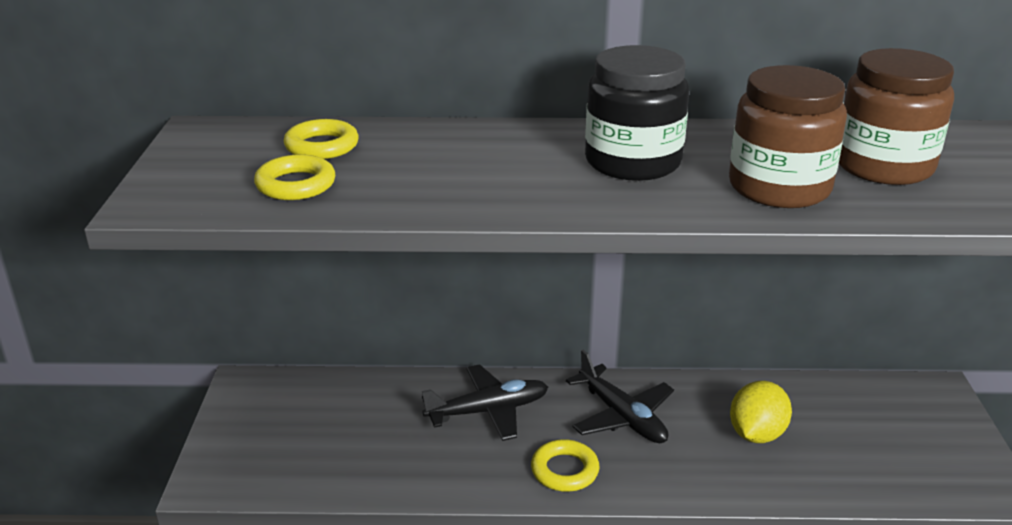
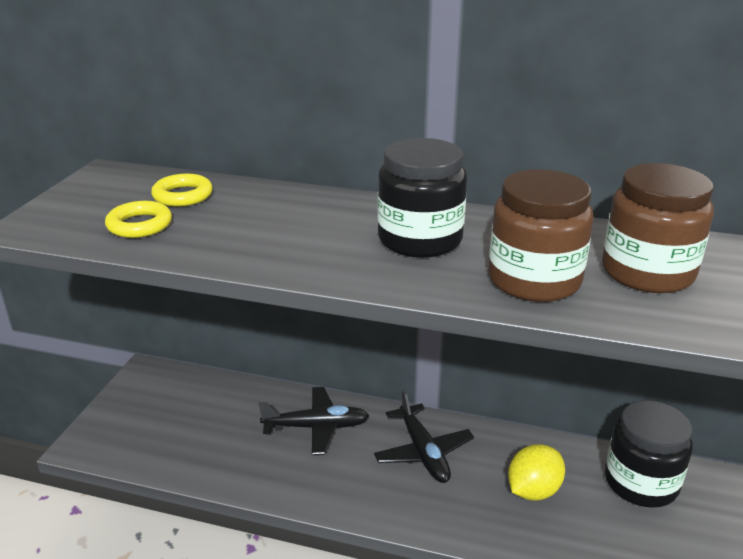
camera: 15 degrees right, 0 degrees up
yellow ring [531,439,599,492] -> none
none -> black jar [605,400,693,508]

